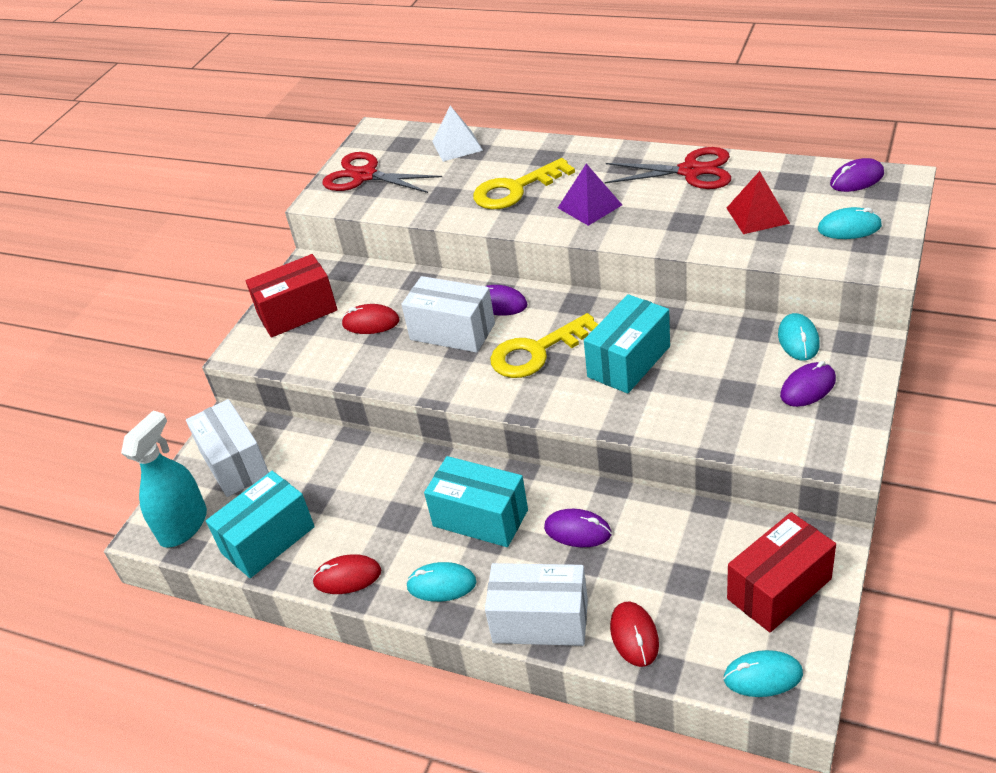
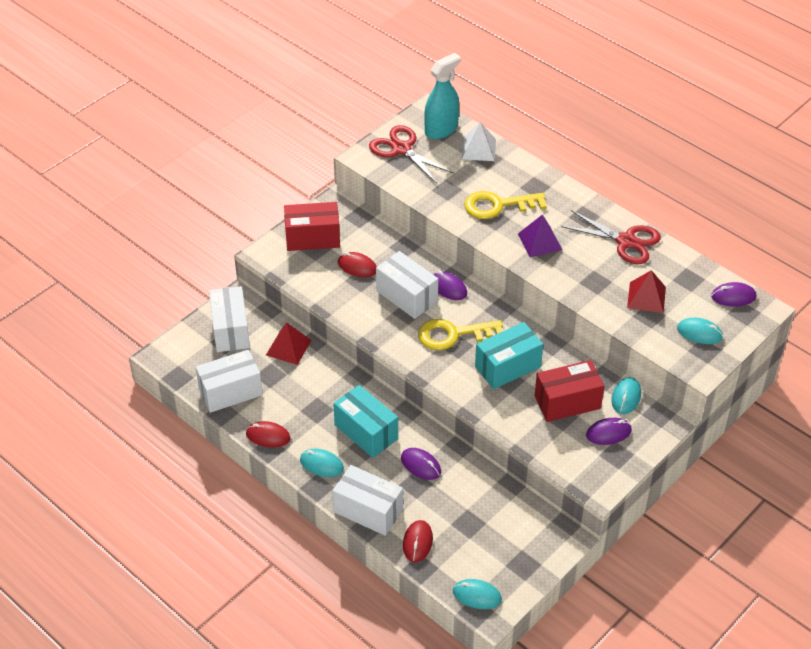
camera: 15 degrees right, 5 degrees up
turquoise spray bottle [121,411,207,548] -> turquoise spray bottle moved to [424,53,461,139]
turquoise box [206,471,315,578] -> white box [195,349,263,413]
red box [727,512,836,632] -> red box moved to [535,360,604,422]
none -> red pyramid [266,322,312,365]

